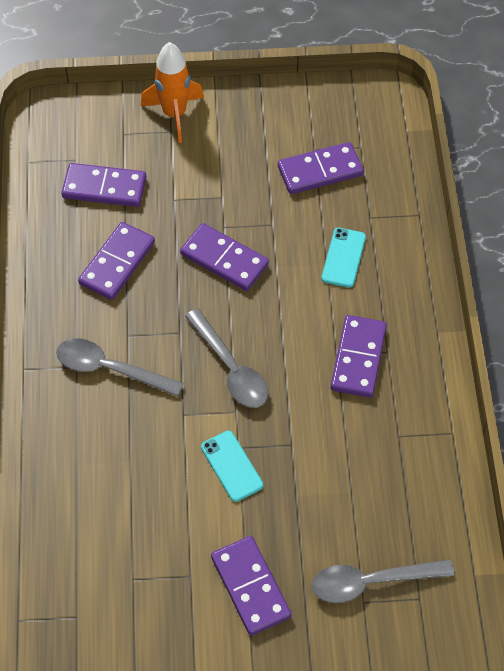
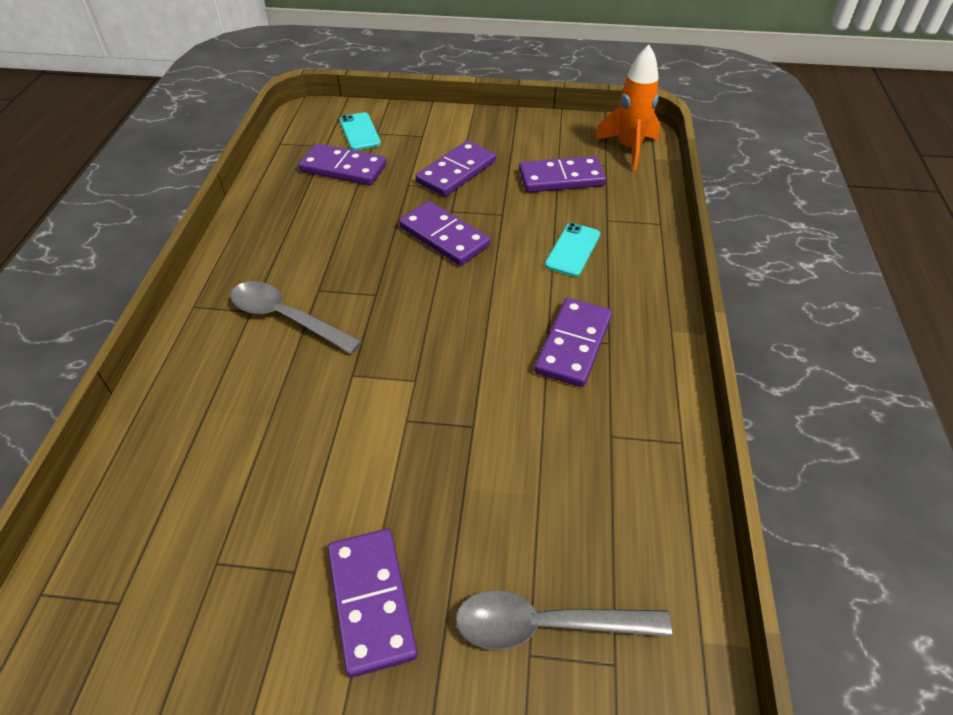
camera: 10 degrees right, 10 degrees down
purple domino [78,222,155,300] -> purple domino moved to [416,141,496,197]
orange rocket [141,42,204,143] -> orange rocket moved to [595,45,660,171]
grey spoon [185,308,268,408] -> none
turquoise phone [201,431,263,502] -> turquoise phone moved to [340,112,381,150]

